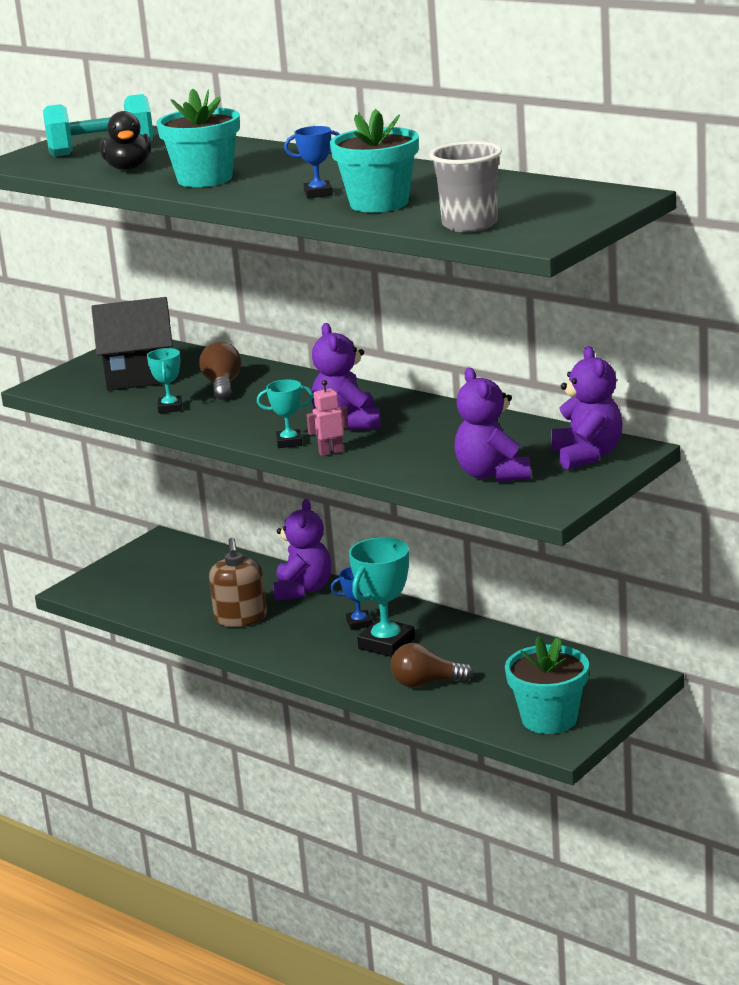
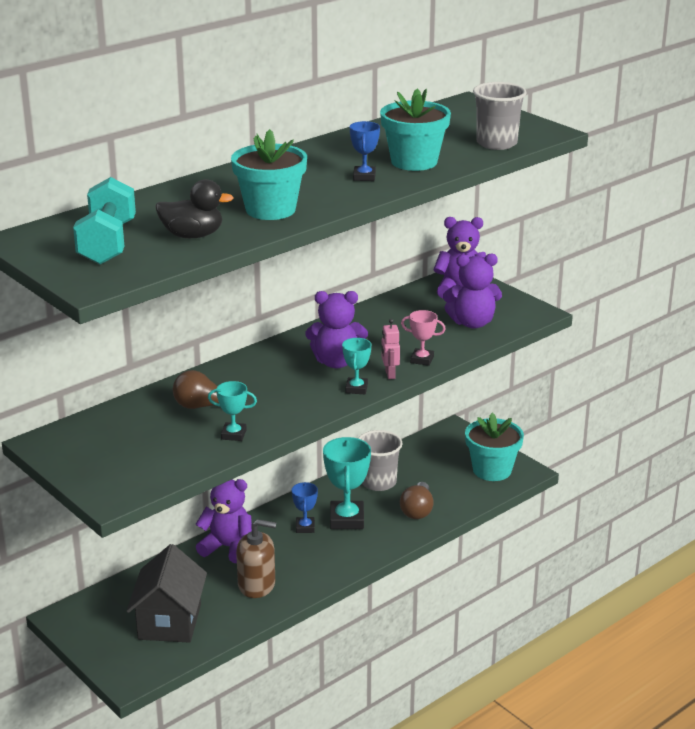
camera: 80 degrees left, 5 degrees up
black house [91,297,173,391] -> black house moved to [127,544,207,643]
turquoise trophy [349,537,415,657] -> turquoise trophy turned 45 degrees clockwise [323,437,371,529]
none -> grey cup [358,430,403,491]
none -> pink trophy [401,310,446,366]

